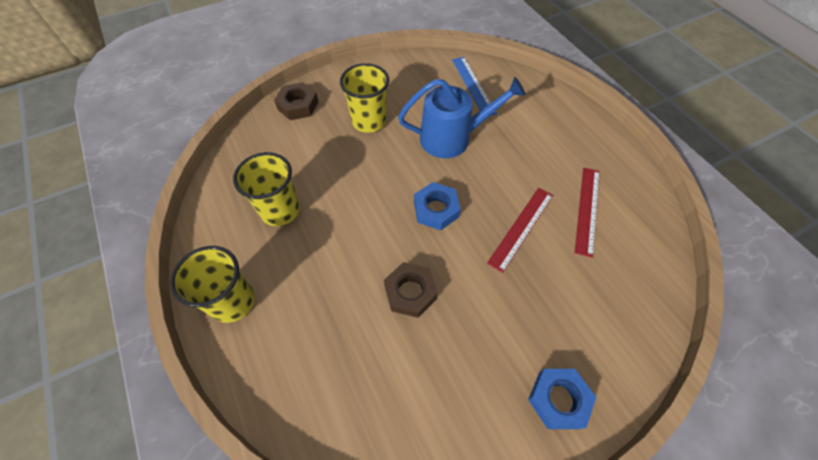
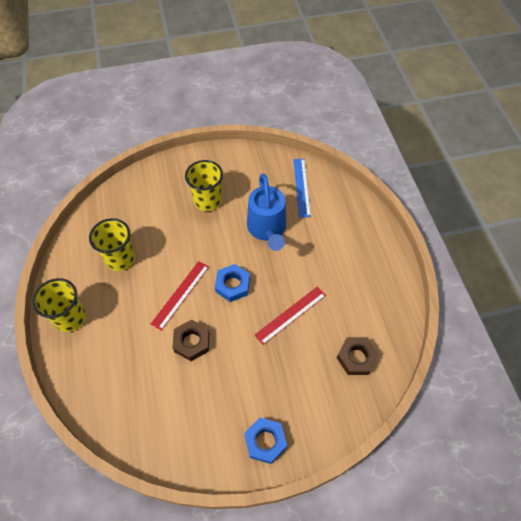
camera: 15 degrees right, 0 degrees up
brown nut [274,82,318,120] -> brown nut moved to [337,337,379,375]
blue watering can [398,77,526,158] -> blue watering can turned 75 degrees clockwise [247,173,286,251]
red ruler [575,168,600,258] -> red ruler moved to [151,261,209,331]

